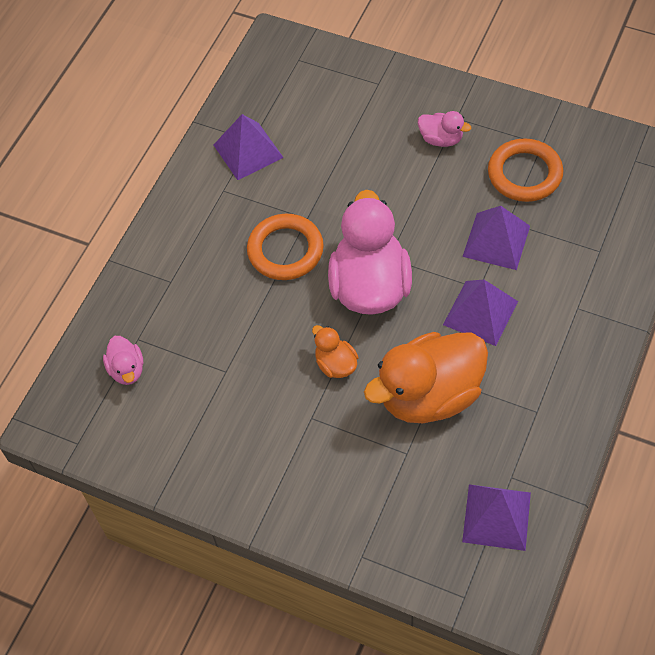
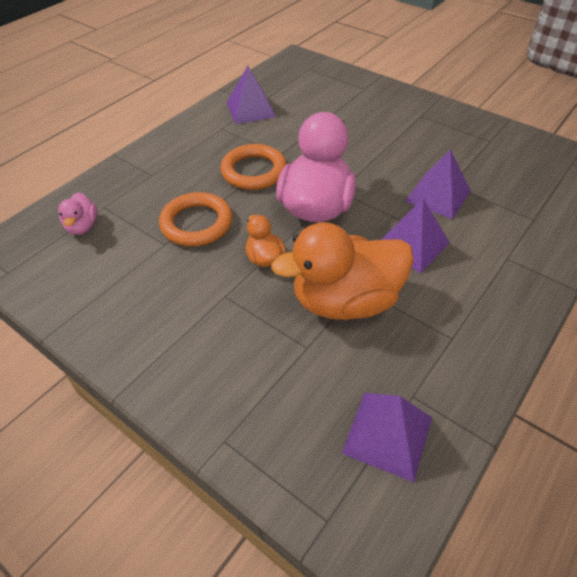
camera: 10 degrees right, 10 degrees down
pink duck [418,111,471,147] -> none
orange ring [488,138,563,202] -> orange ring moved to [159,192,233,246]

